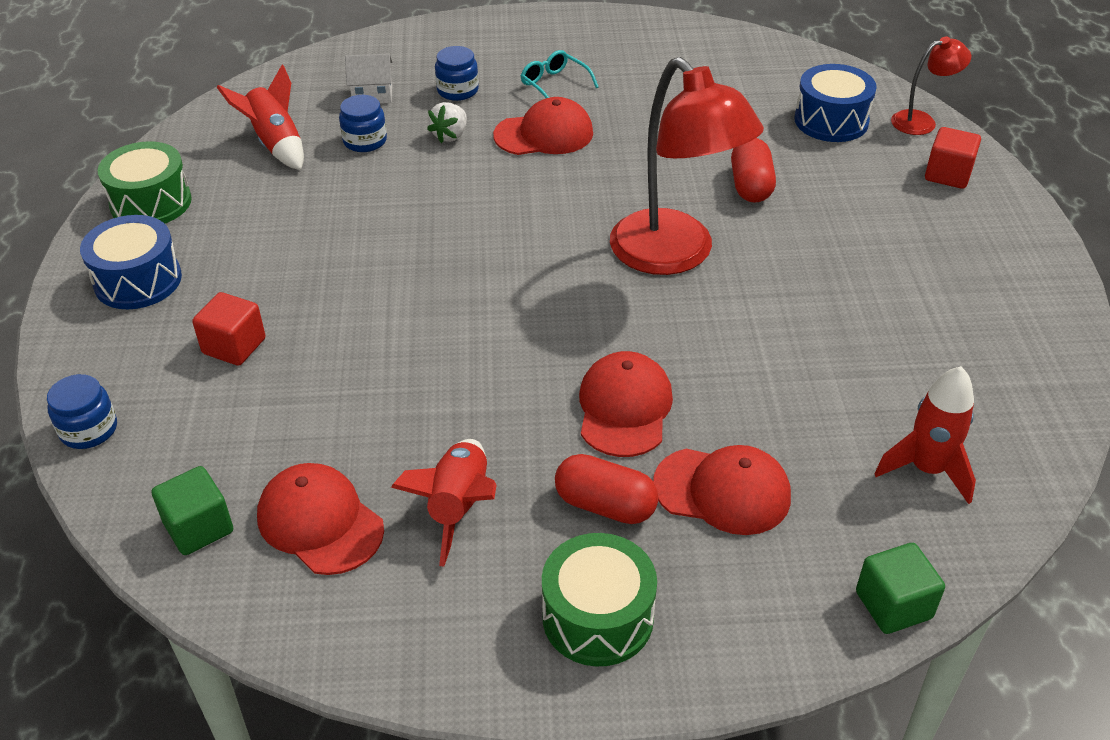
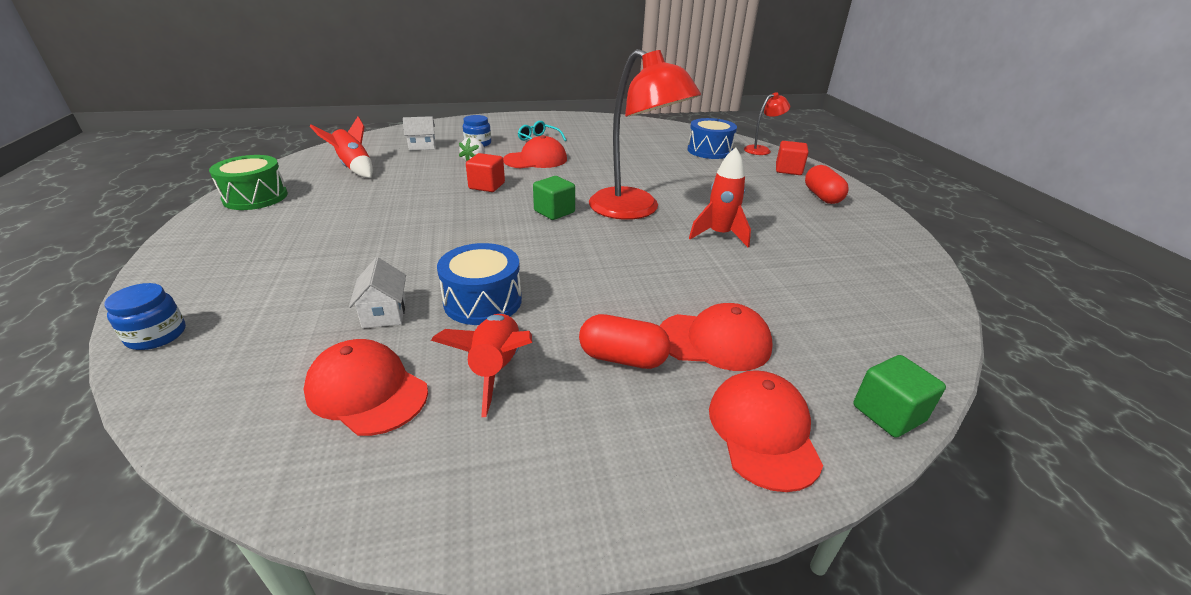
camera: 10 degrees left, 10 degrees down
blue drum [80,215,182,309] -> blue drum moved to [437,243,522,325]
green cube [152,466,233,555] -> green cube moved to [533,176,575,220]
red cube [192,292,266,366] -> red cube moved to [466,153,505,192]
blue jar [339,95,387,152] -> none
green drum [542,533,657,666] -> none
red cap [579,351,673,457] -> red cap moved to [709,370,823,492]
red capsule [731,138,776,203] -> red capsule moved to [805,165,849,204]
red rocket [874,366,976,504] -> red rocket moved to [689,148,751,247]
none -> white house [349,257,406,328]

